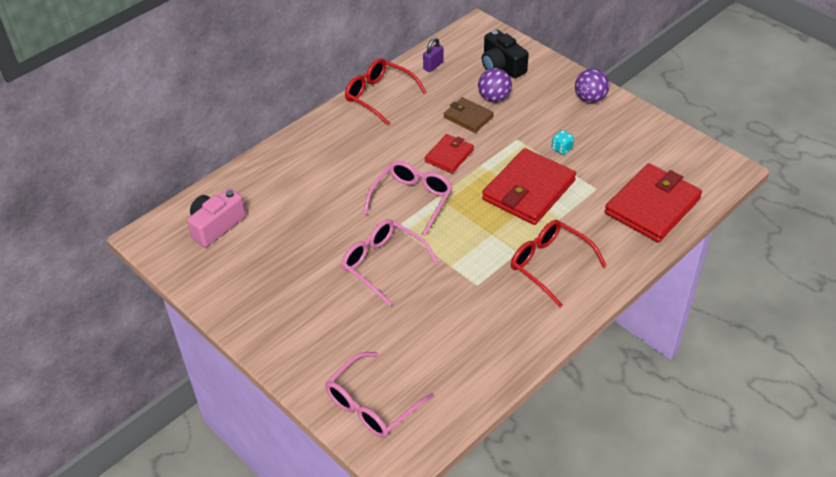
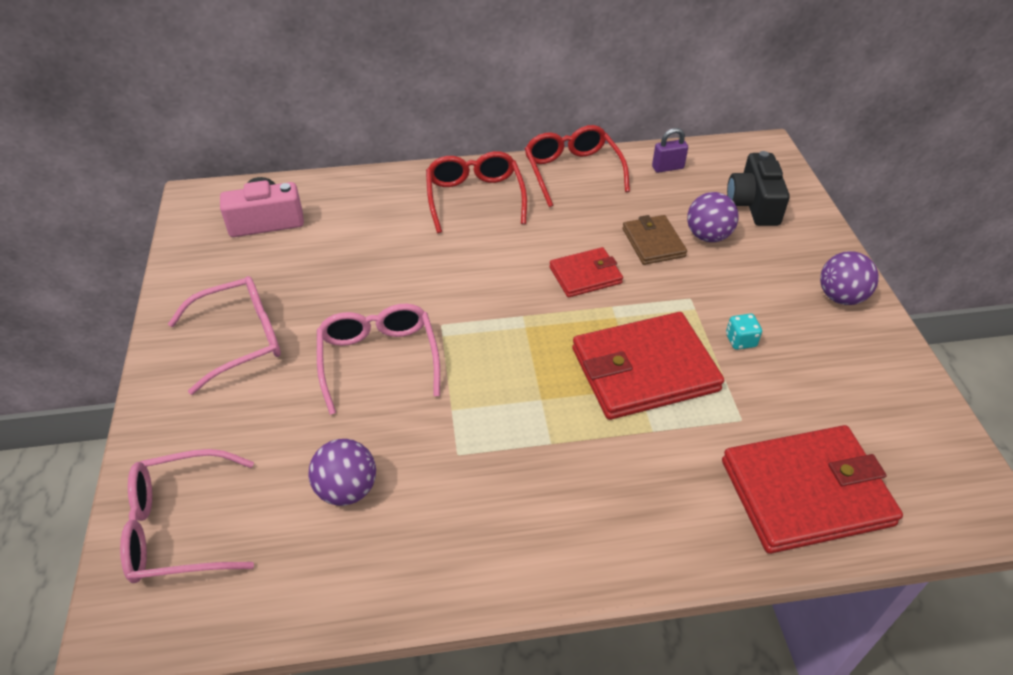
camera: 35 degrees right, 0 degrees up
pink glasses [363,161,453,237] -> pink glasses moved to [168,276,281,395]
red glasses [511,220,607,307] -> red glasses moved to [426,151,527,233]
none -> purple ball [309,439,376,506]

